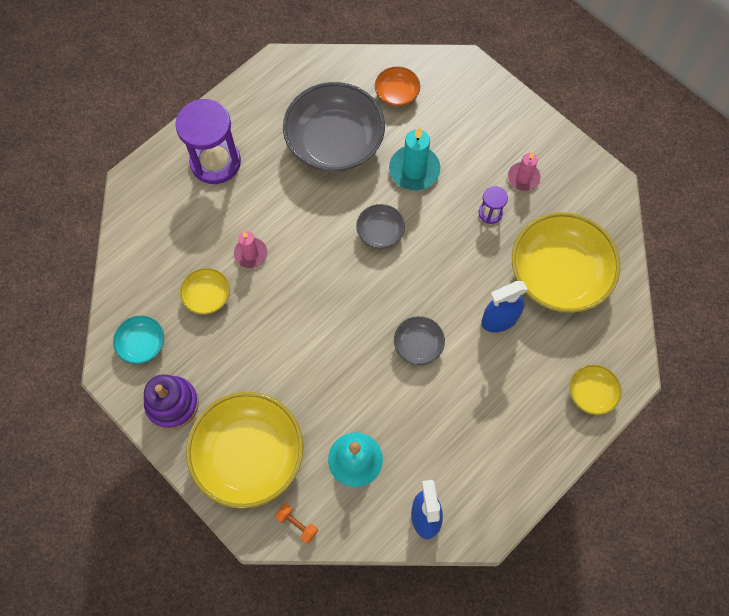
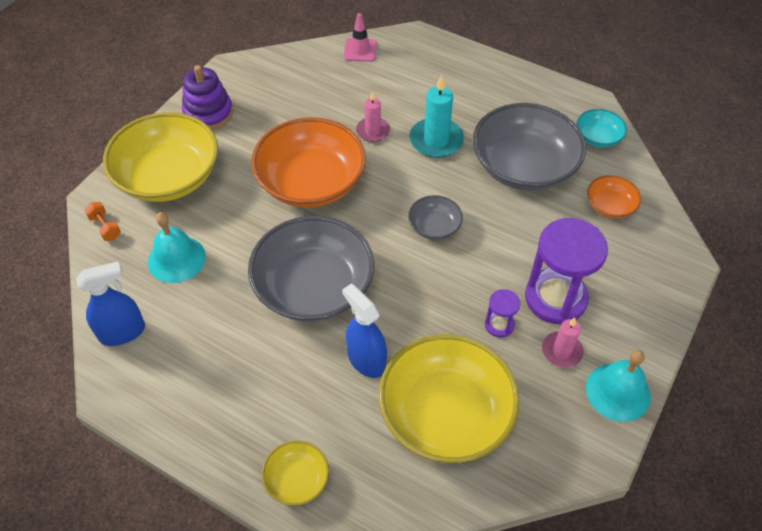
camera: 75 degrees right, 15 degrees down
turquoise bowl [113,315,164,364] -> turquoise bowl moved to [576,109,627,148]
purple hourglass [175,99,241,184] -> purple hourglass moved to [525,218,608,324]
yellow bowl [180,268,230,315] -> none
orange dumbbell [275,503,318,543] -> orange dumbbell turned 60 degrees counterclockwise [84,202,121,241]
turquoise candle [389,127,440,190] -> turquoise candle moved to [409,75,464,158]
grey bowl [394,316,445,365] -> grey bowl [248,216,374,322], size x2.15
none -> orange bowl [251,117,366,208]
none -> pink traffic cone [344,13,377,62]
none -> turquoise bell [586,350,651,422]

